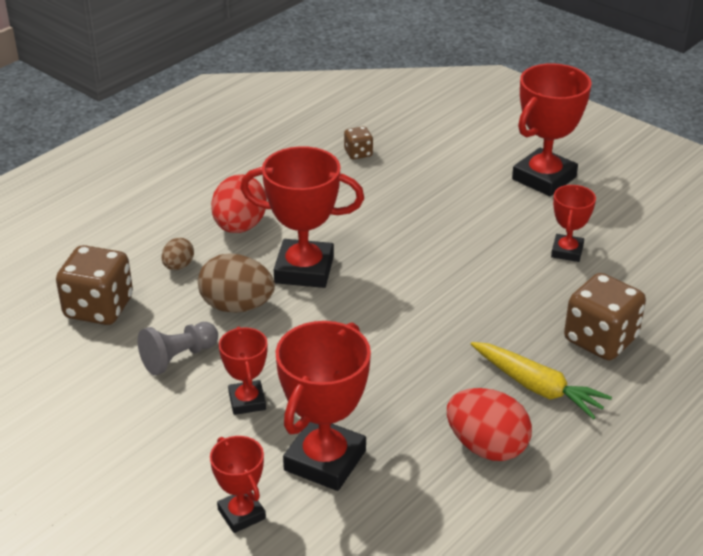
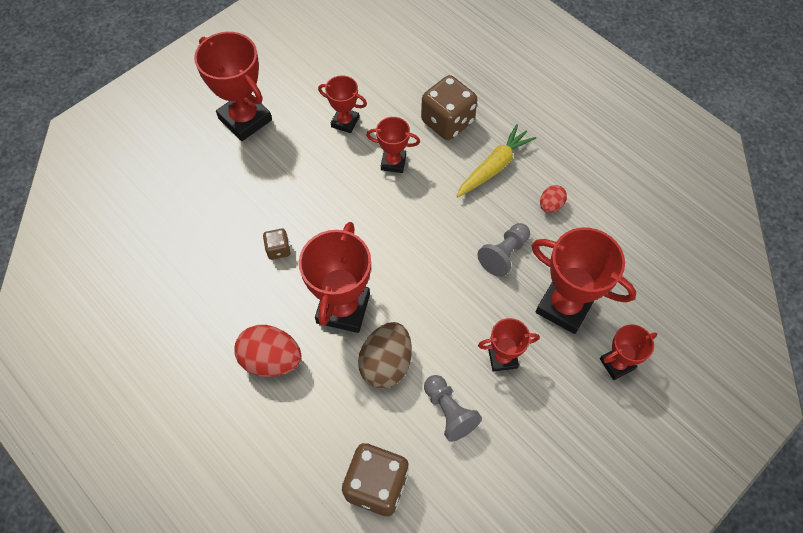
camera: 85 degrees left, 25 degrees up
brown egg [161,238,194,270] -> none
brown dice [344,126,373,159] -> brown dice moved to [263,229,291,260]
red egg [447,388,532,461] -> red egg [540,185,567,213], size x0.53
none -> red trophy [366,117,420,173]
none -> grey pawn [477,223,530,277]

